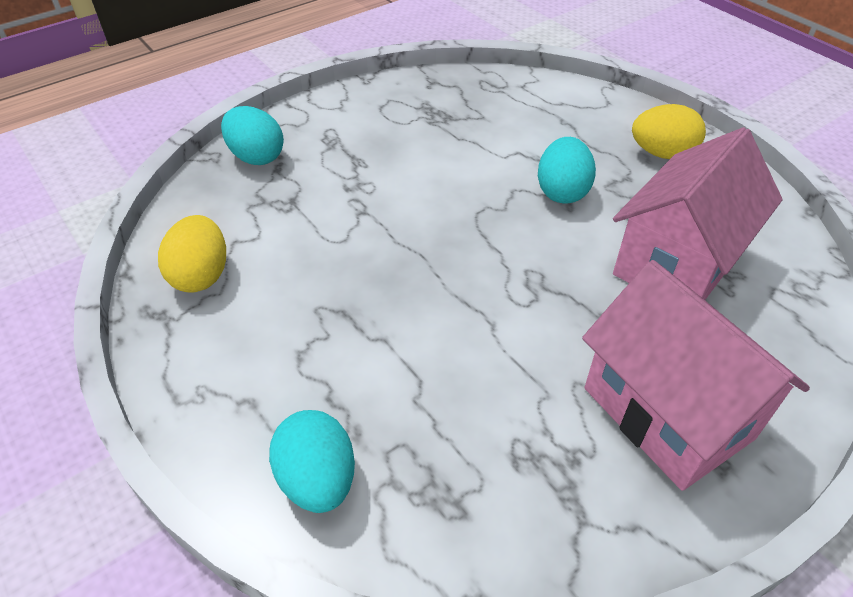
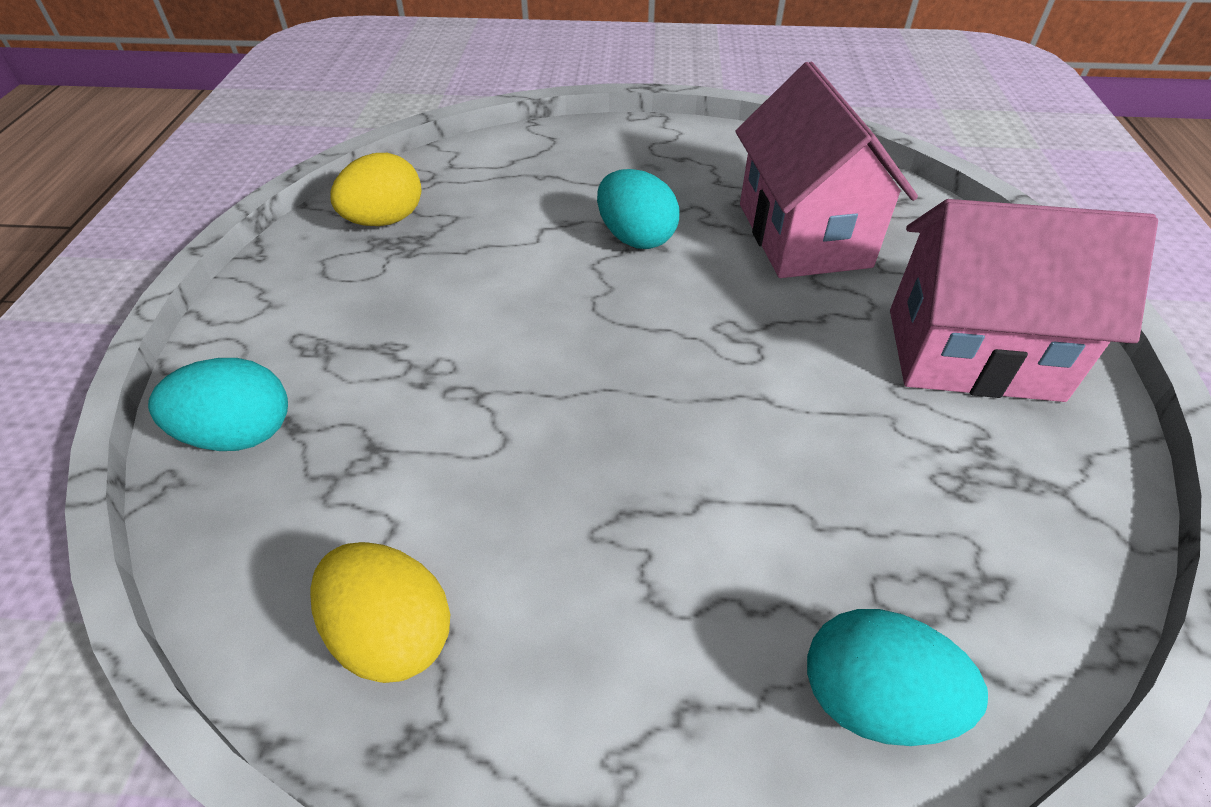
camera: 50 degrees left, 0 degrees up
yellow egg [632,104,706,159] -> yellow egg moved to [330,153,422,226]

